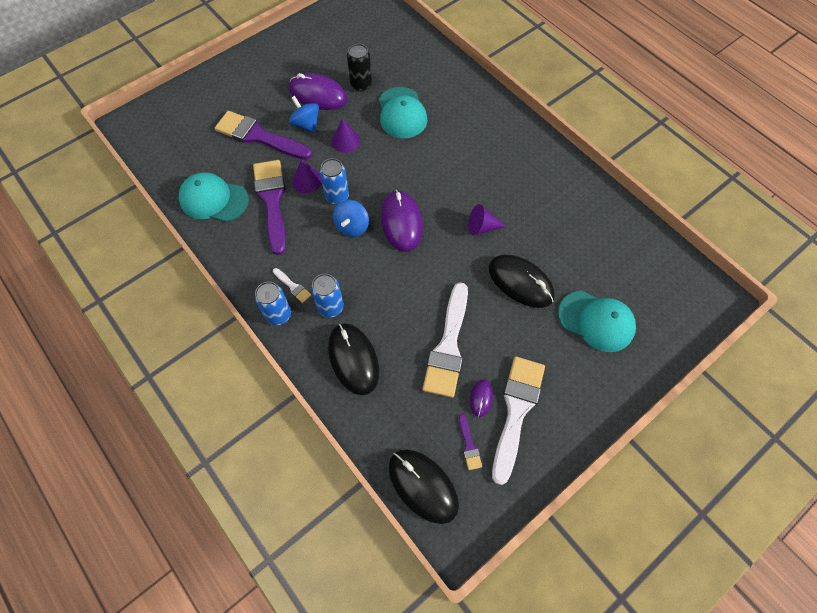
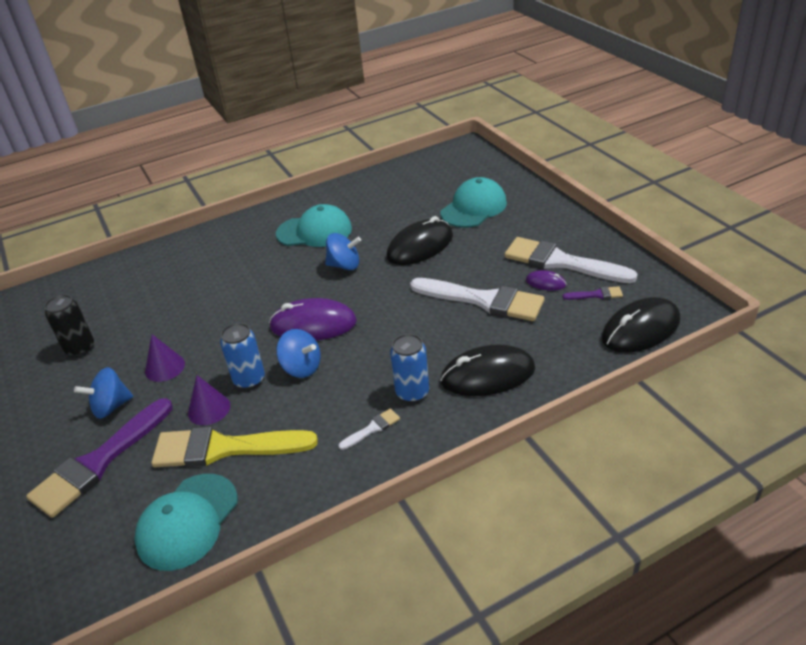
camera: 75 degrees left, 25 degrees down
purple brush [253,160,286,255] -> yellow brush [151,427,318,467]
blue can [255,282,291,325] -> none
purple mouse [289,73,348,110] -> none
turquoise cap [379,87,427,138] -> turquoise cap moved to [276,204,352,247]
purple cone [468,204,507,235] -> blue spinning top [325,233,361,270]

